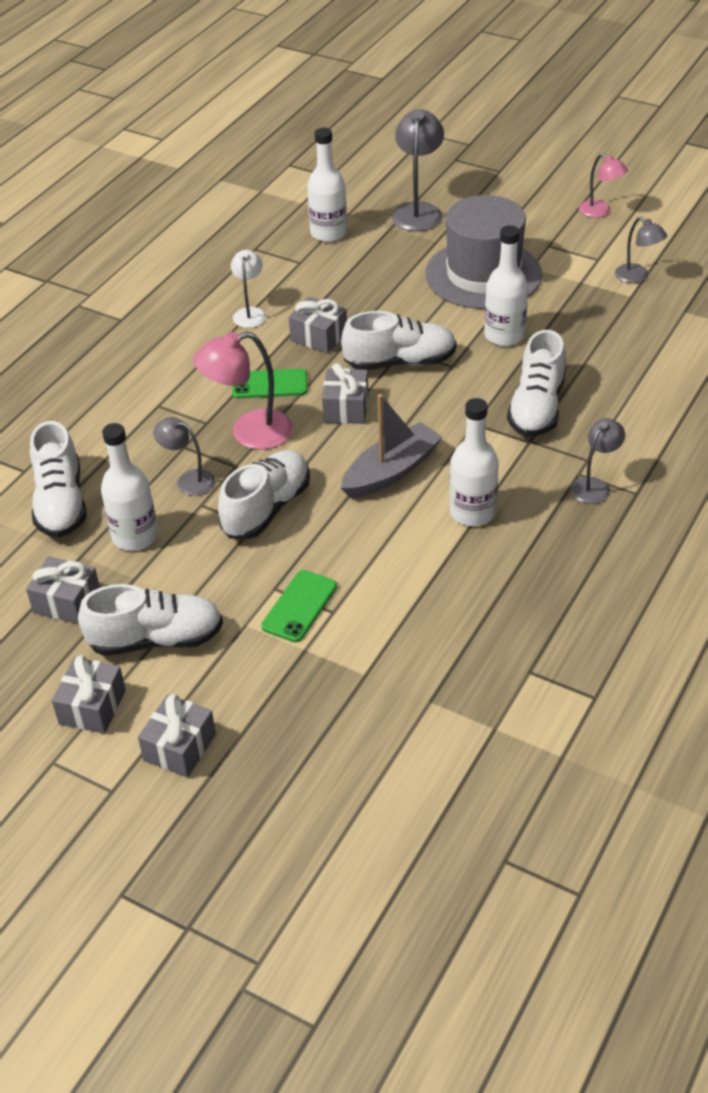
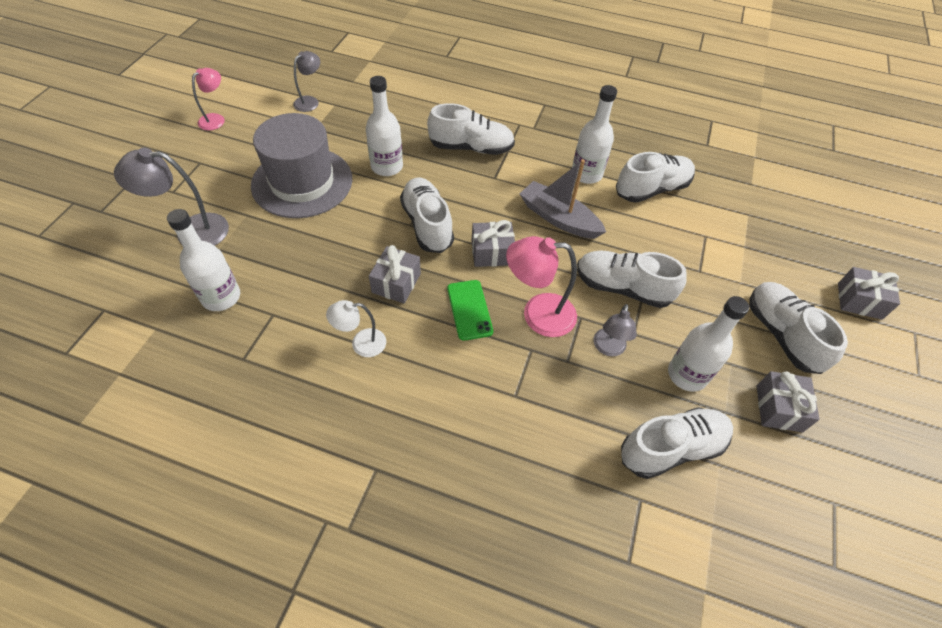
camera: 105 degrees left, 10 degrees up
grey gift [52,655,126,734] -> none
pink lamp [193,332,293,450] -> pink lamp turned 120 degrees clockwise [506,236,577,337]
green phone [261,570,337,642] -> none
grey lamp [571,418,625,504] -> none
none -> white shoe [616,152,695,203]

